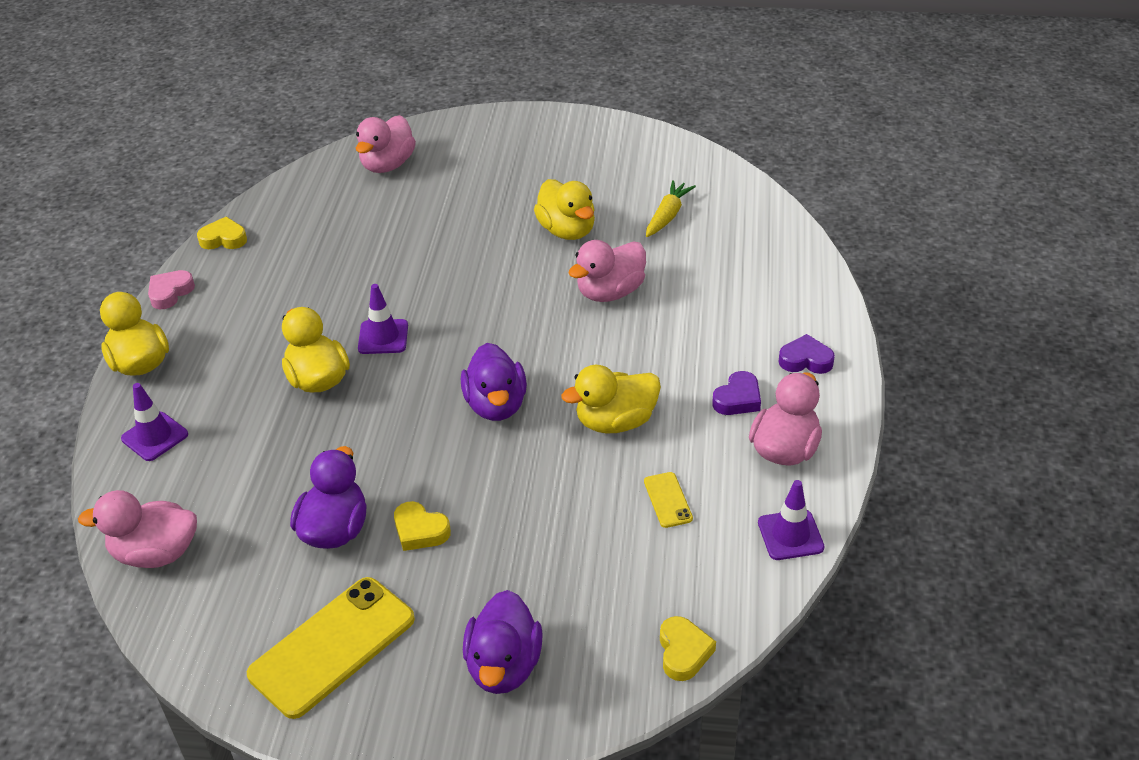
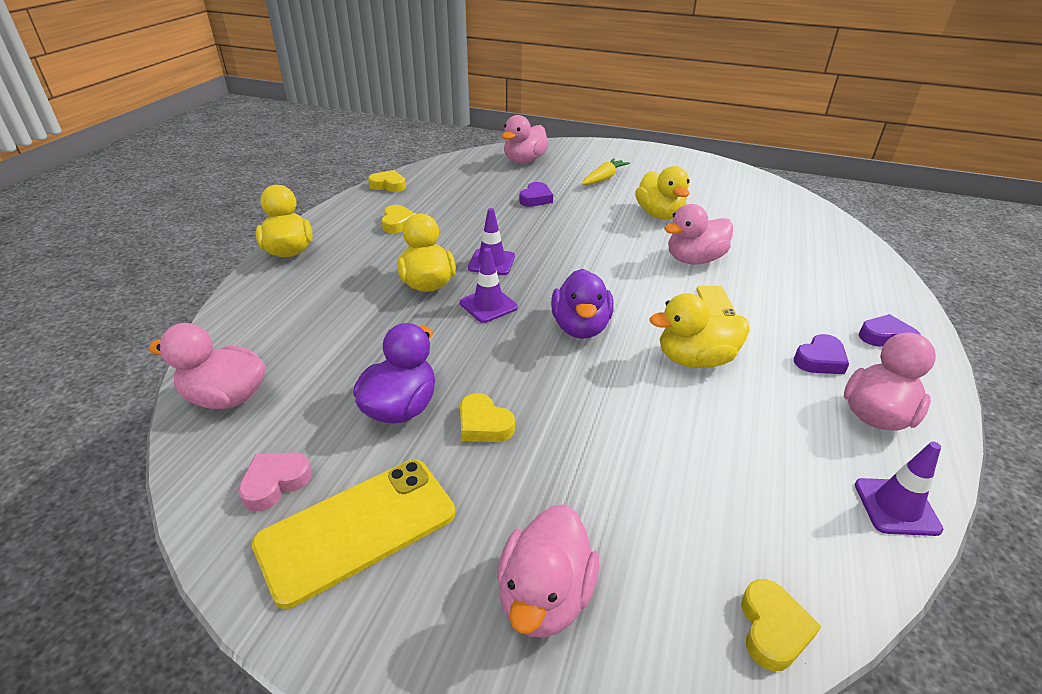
camera: 10 degrees right, 5 degrees down
purple traffic cone [121,383,188,461] -> purple traffic cone moved to [460,248,518,323]
pink heart [148,270,195,309] -> pink heart moved to [238,452,312,511]
purple duck [463,590,543,694] -> pink duck [497,504,599,638]
yellow phone [644,472,693,528] -> yellow phone moved to [696,286,737,316]
yellow carrot [646,180,696,237] -> yellow carrot moved to [582,158,630,185]
none -> yellow heart [381,205,416,233]
none -> purple heart [519,182,553,207]

